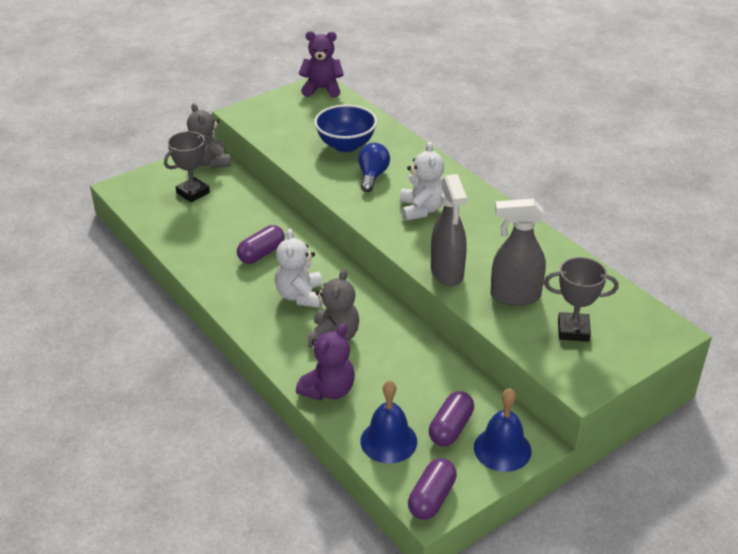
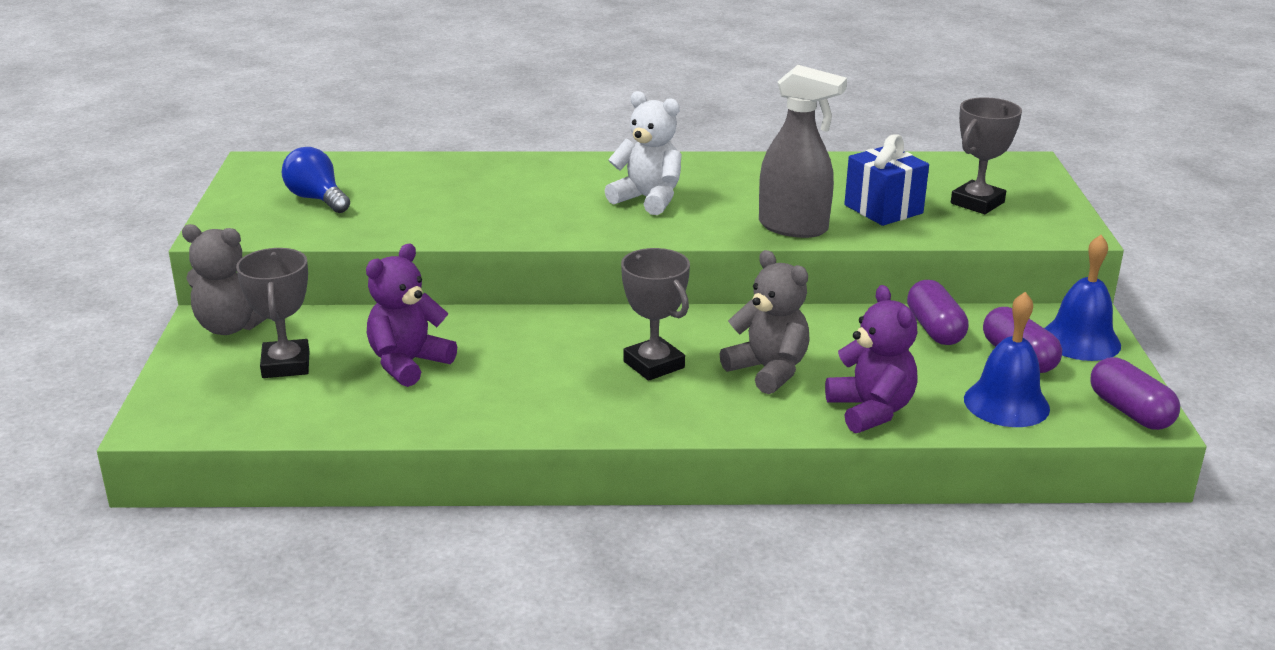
camera: 55 degrees left, 10 degrees down
purple capsule [237,225,285,264] -> purple capsule moved to [907,280,969,345]
white teddy bear [275,229,323,308] -> grey trophy [621,248,690,381]
purple teddy bear [299,31,344,98] -> purple teddy bear moved to [366,244,457,387]
blue bowl [314,105,377,152] -> none
blue light bulb [358,143,390,192] -> blue light bulb moved to [282,147,350,213]
grey spray bottle [491,199,546,306] -> blue gift [844,134,929,226]

